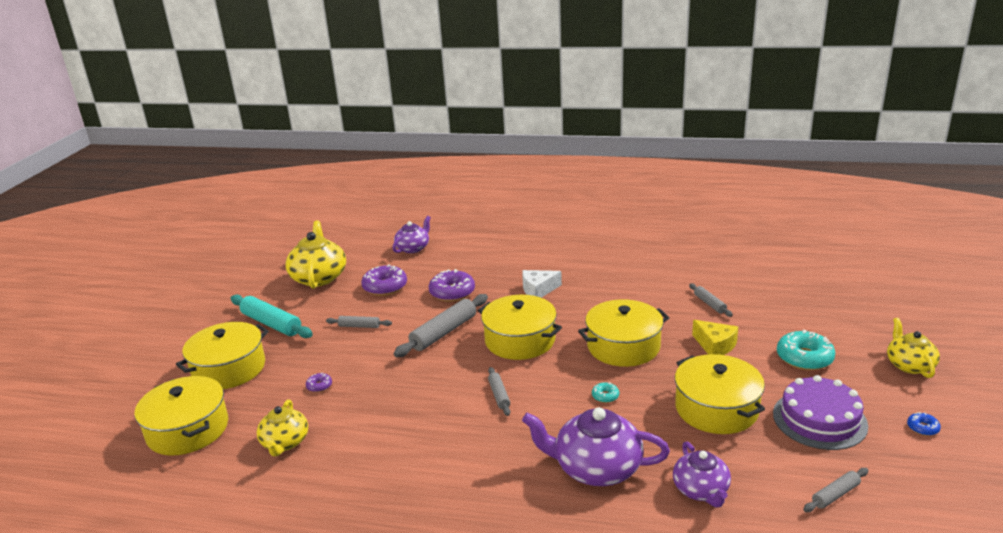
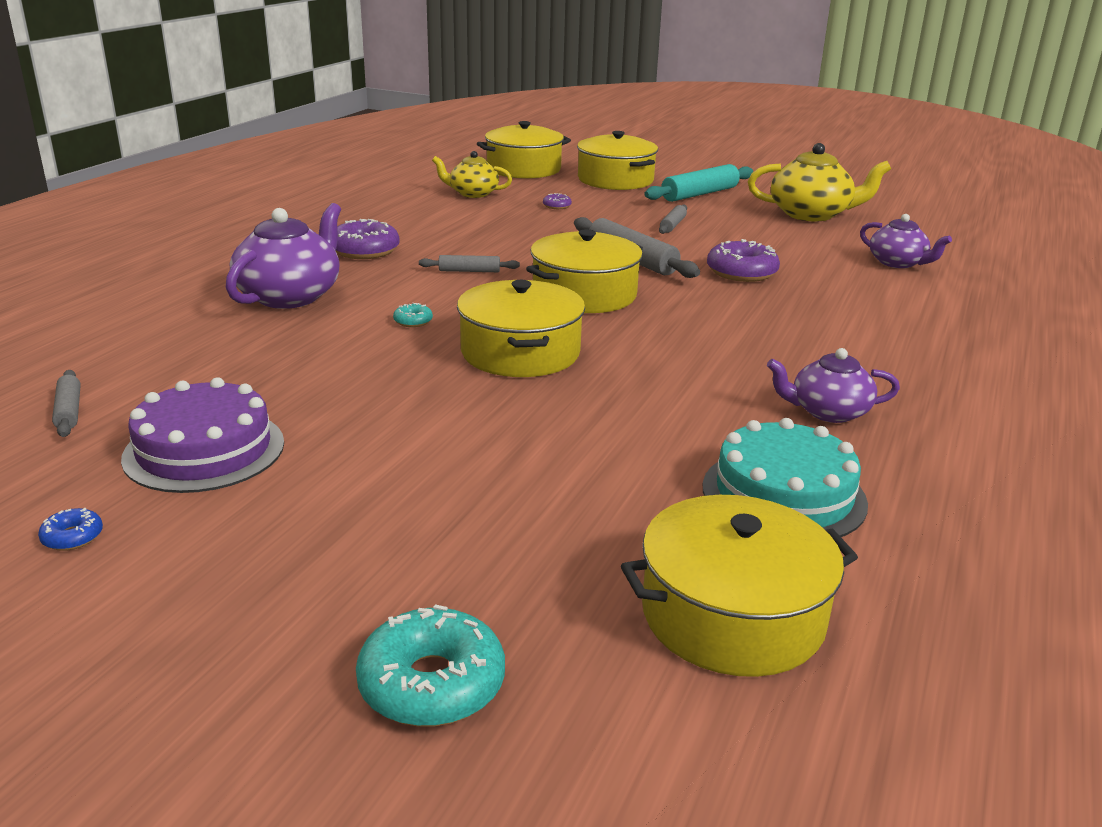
camera: 100 degrees right, 0 degrees up
purple donut [361,264,407,296] -> purple donut moved to [336,219,400,259]
white cheese [522,270,562,298] -> none
purple teapot [673,441,731,508] -> purple teapot moved to [767,348,900,423]
yellow pot [675,354,765,434] -> yellow pot moved to [621,495,858,677]
grey rolling pin [689,283,733,317] -> none
yellow cheese [692,320,738,355] -> none
turquoise donut [777,330,835,371] -> turquoise donut moved to [356,604,505,727]
yellow teapot [887,318,940,378] -> none
none -> turquoise cake [703,418,868,537]

